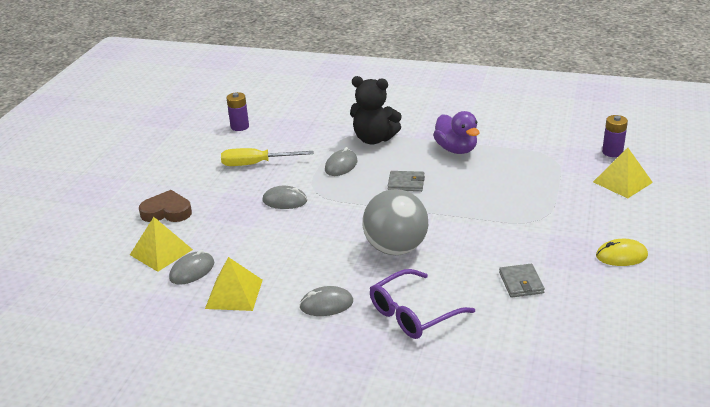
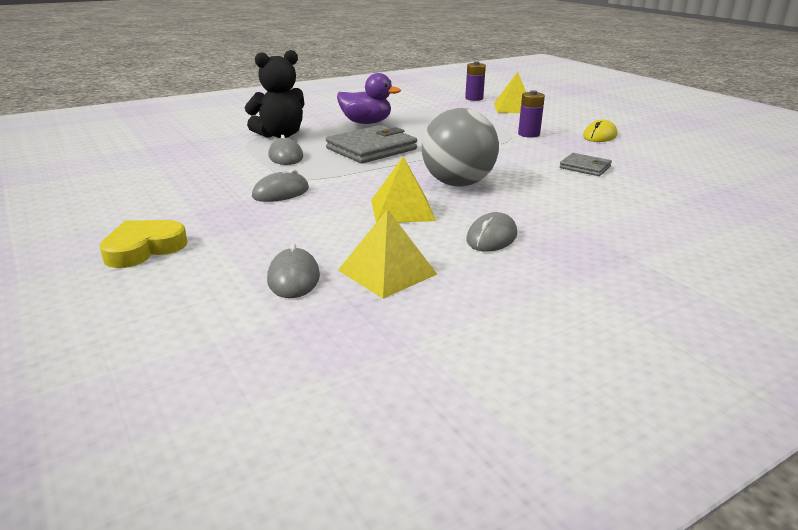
camera: 50 degrees left, 5 degrees down
yellow pyramid [130,217,193,272] -> yellow pyramid moved to [371,156,436,223]
brown heart [139,190,192,222] -> yellow heart [99,220,187,268]
yellow screwdriver [221,148,313,166] -> none
purple battery [226,92,249,131] -> purple battery moved to [518,90,545,138]
purple glasses [370,269,475,339] -> none
grey wallet [388,171,425,192] -> grey wallet [326,125,417,163], size x1.84

